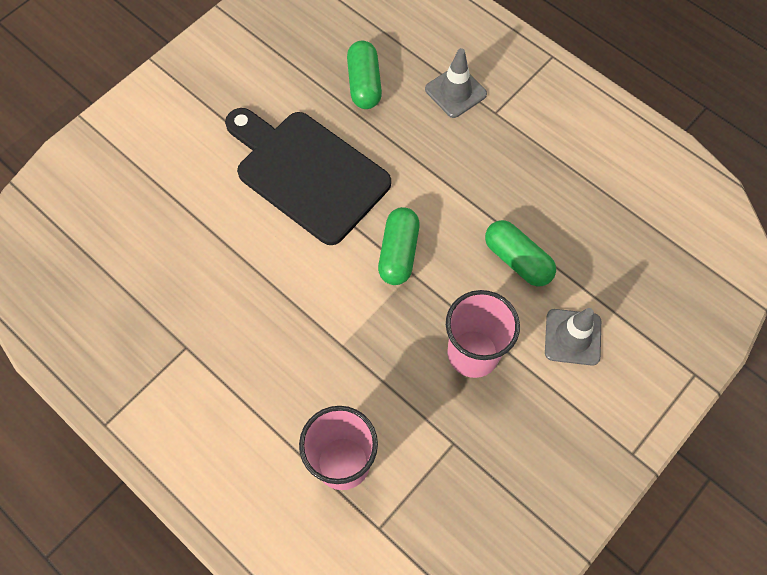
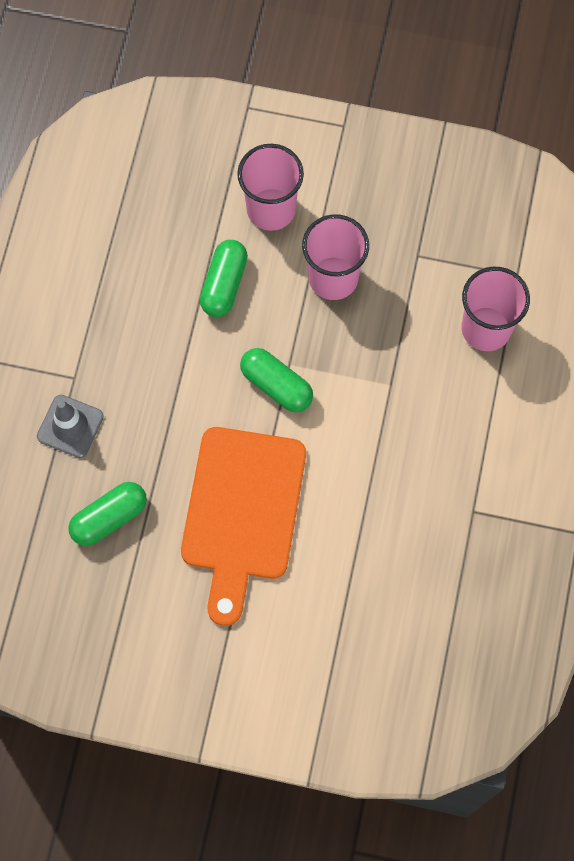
camera: 120 degrees left, 5 degrees up
black cutting board [225,108,391,245] -> orange cutting board [181,427,306,626]
green capsule [378,207,420,285] -> green capsule turned 60 degrees clockwise [240,348,313,412]
grey traffic cone [545,308,601,366] -> pink cup [237,144,304,231]

